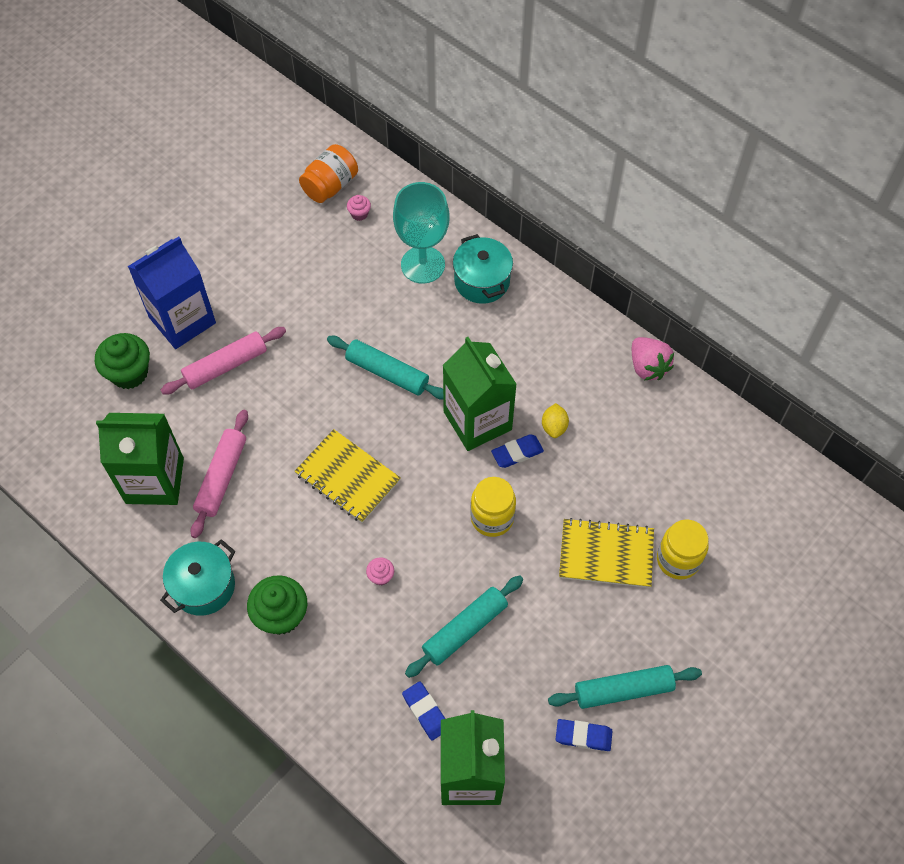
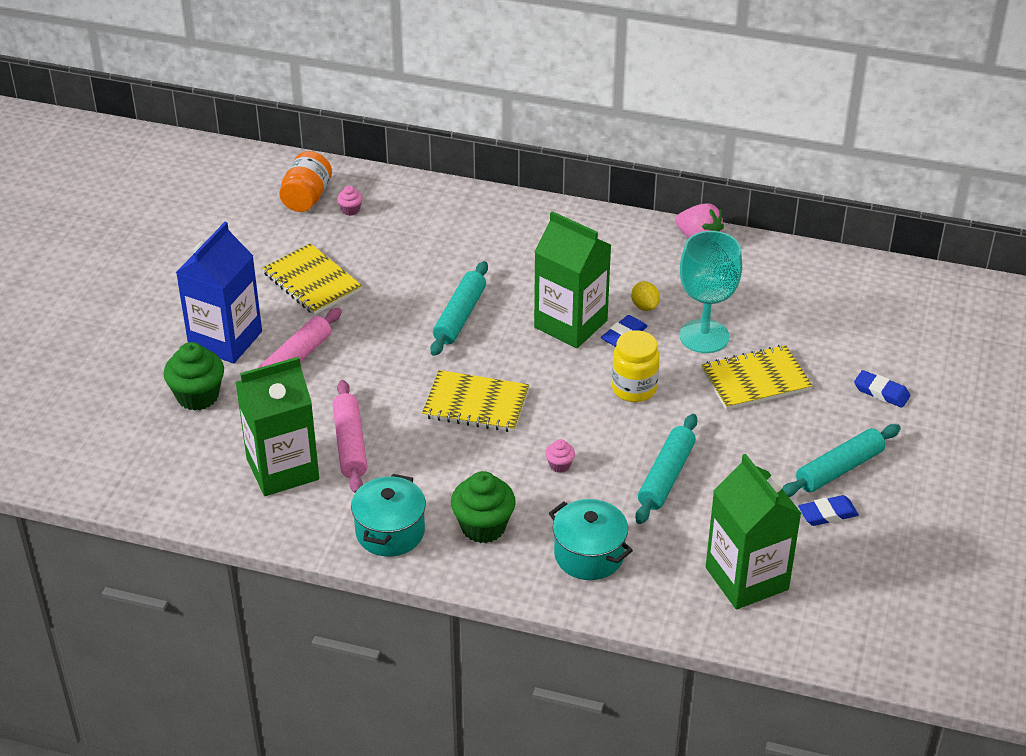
camera: 25 degrees left, 20 degrees down
turquoise rolling pin [327,336,443,400] -> turquoise rolling pin turned 75 degrees counterclockwise [430,261,488,356]
turquoise goblet [393,182,449,284] -> turquoise goblet moved to [680,231,742,353]
blue eraser [402,681,445,741] -> blue eraser moved to [854,370,910,408]
turquoise pot [453,234,513,304] -> turquoise pot moved to [549,499,633,580]
yellow jar [657,519,709,580] -> none
none -> yellow notebook [262,243,362,315]

